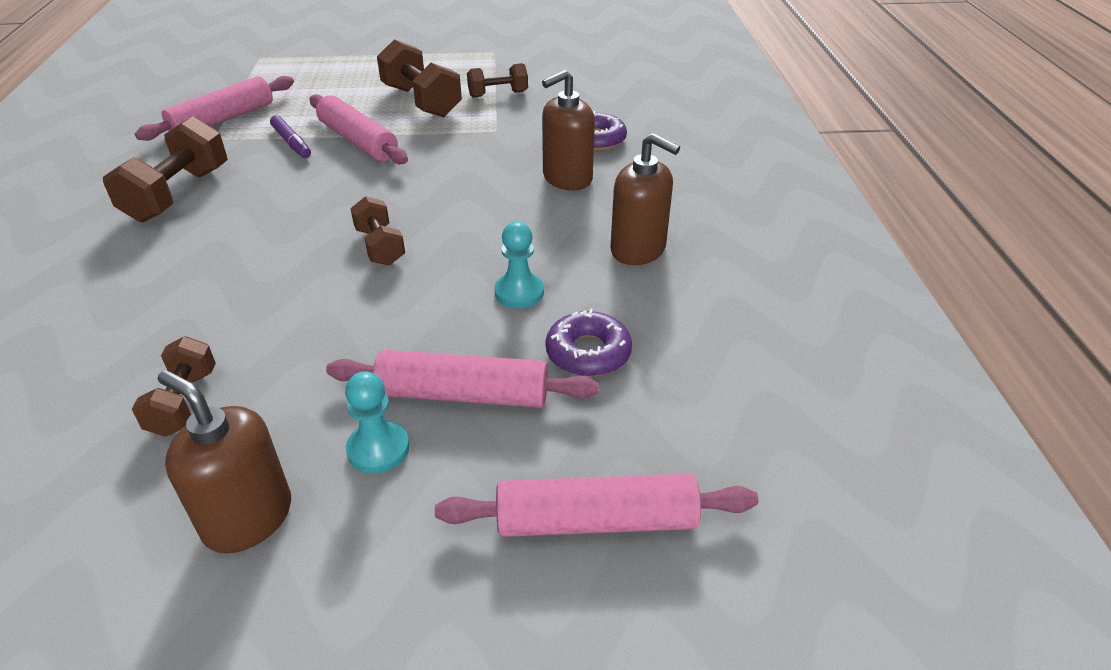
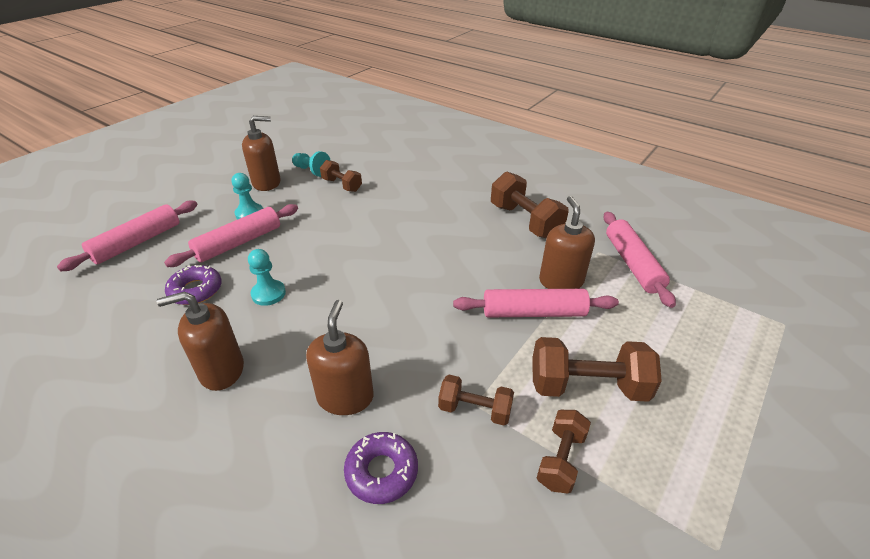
camera: 130 degrees right, 0 degrees up
purple marker [270,115,311,158] -> brown soap dispenser [539,196,595,289]
brown dumbbell [350,196,405,266] -> brown dumbbell moved to [438,375,514,426]
none -> turquoise pawn [292,151,331,177]

